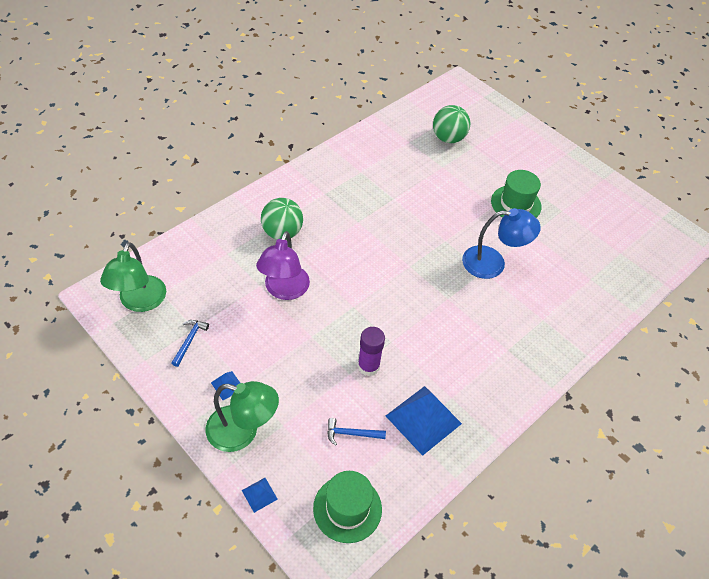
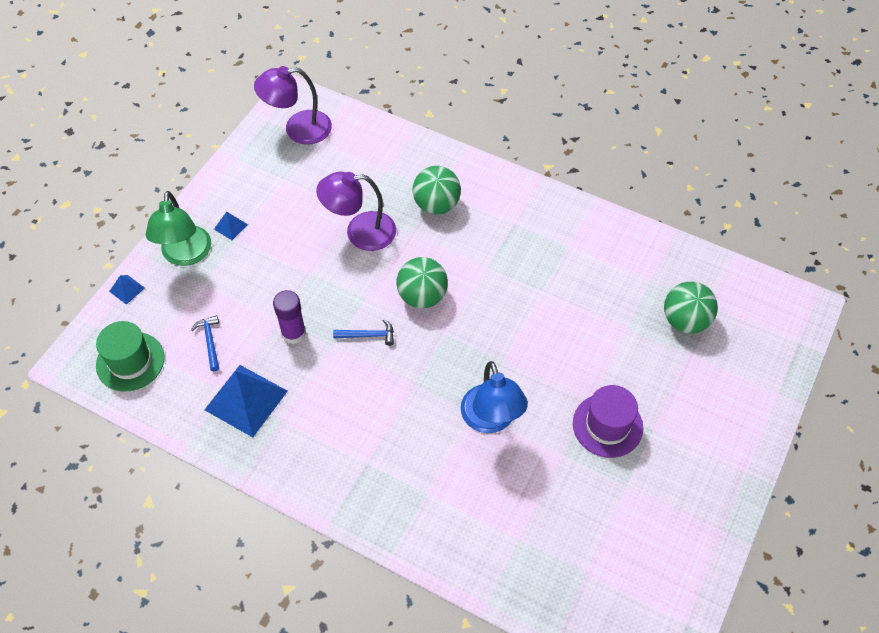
camera: 75 degrees right, 5 degrees up
green lamp [100,242,166,312] -> purple lamp [254,66,332,145]
blue hammer [172,320,209,367] -> blue hammer moved to [333,319,394,346]
green hat [491,170,542,218] -> purple hat [573,385,643,458]
none -> green ball [396,257,448,308]

